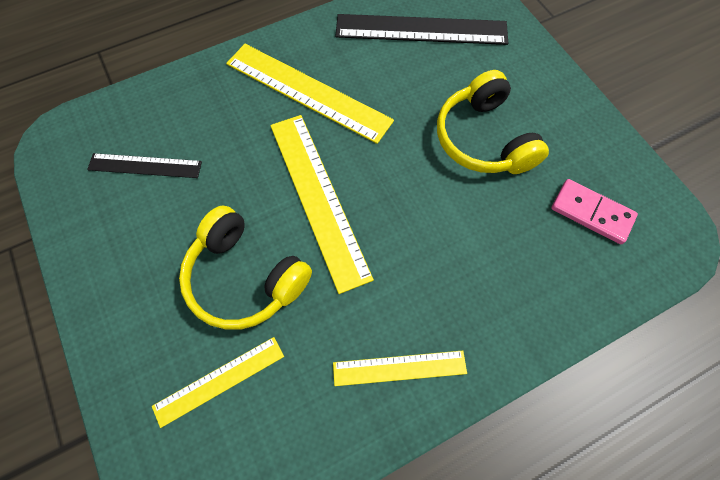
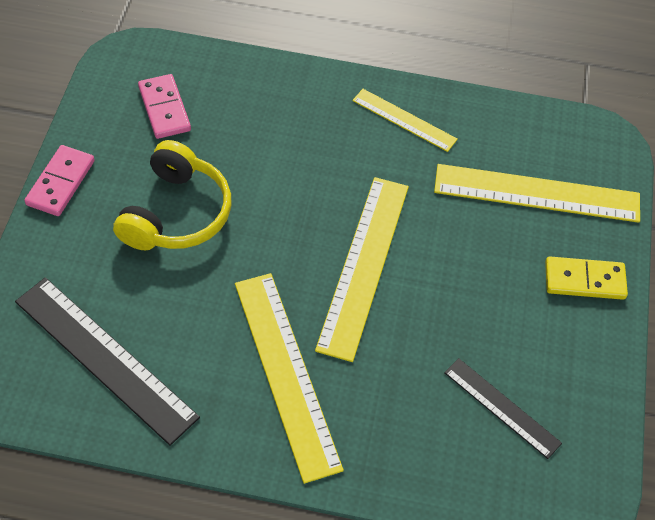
camera: 145 degrees left, 10 degrees down
yellow ruler [152,337,284,428] -> yellow ruler [434,164,640,223], size x1.75
yellow headphones [179,206,312,330] -> none
none -> pink domino [25,145,95,216]
none -> yellow domino [545,256,628,300]

